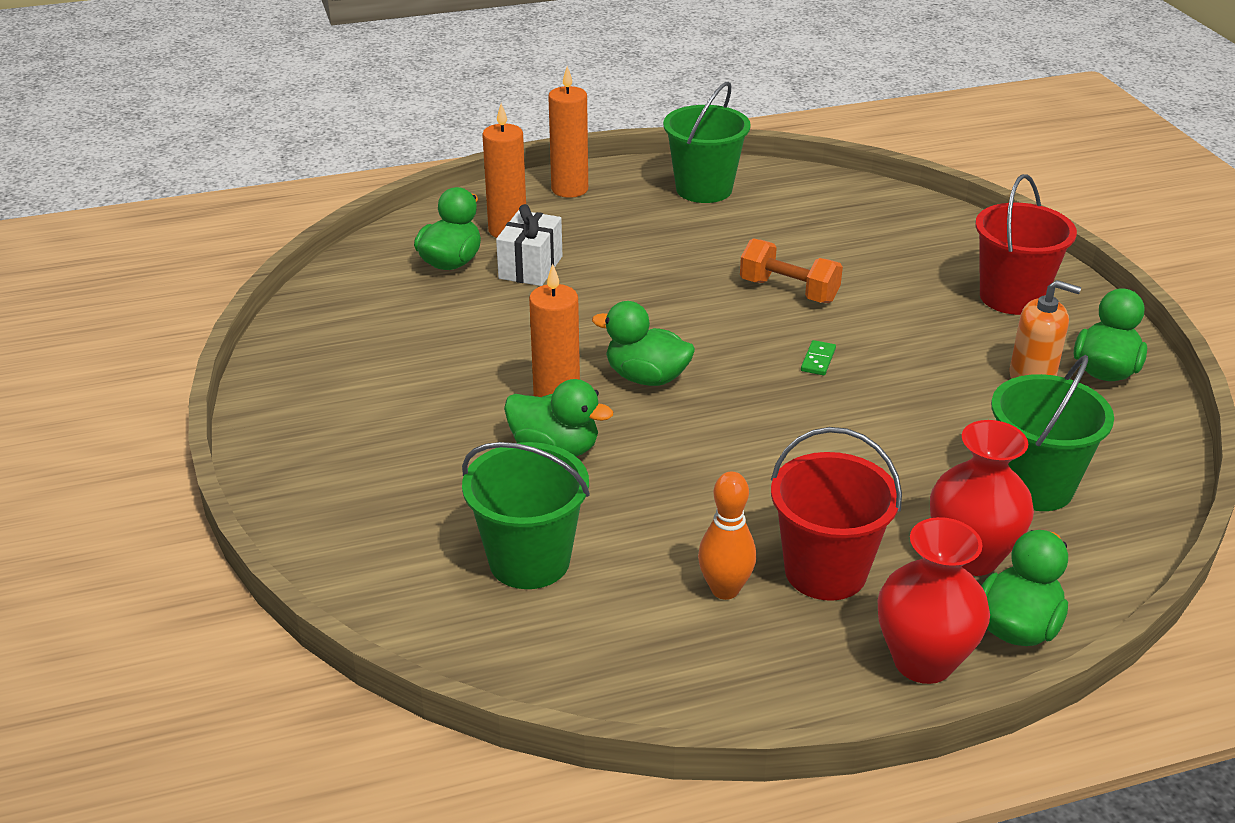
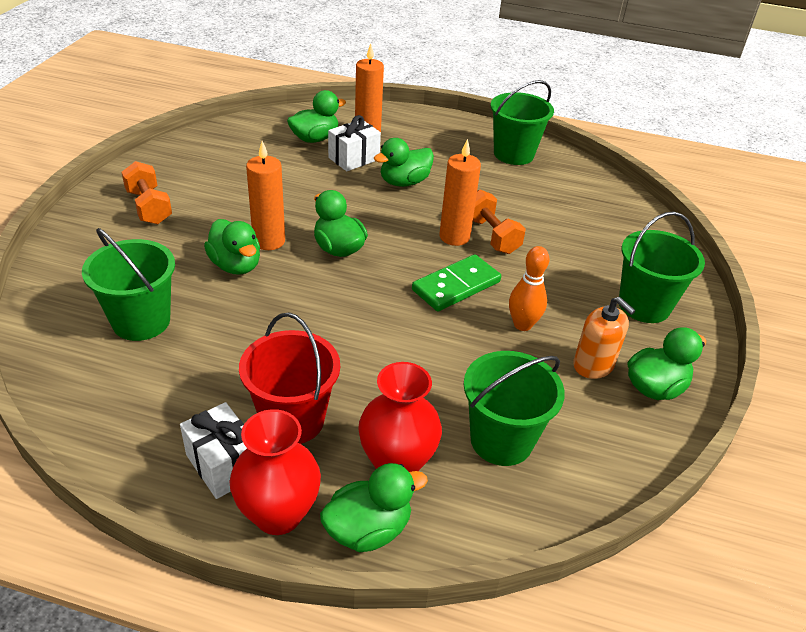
camera: 30 degrees right, 5 degrees up
orange candle [548,66,588,198] -> orange candle moved to [439,139,481,246]
orange bowling pin [698,472,756,600] -> orange bowling pin moved to [509,246,550,331]
green domino [801,340,836,376] -> green domino [412,254,501,311], size x2.23
red bucket [975,174,1077,315] -> green bucket [619,211,705,323]
none -> orange dumbbell [121,161,172,224]
none -> white gift [180,402,247,499]
none -> green duck [374,138,434,187]

